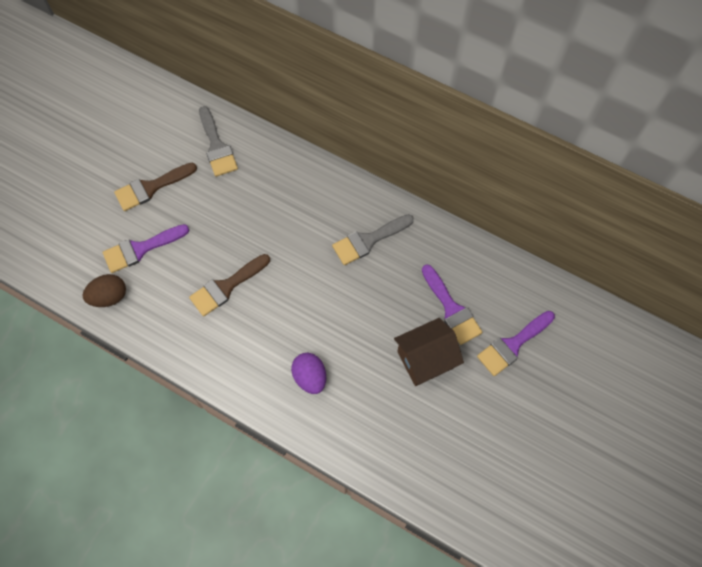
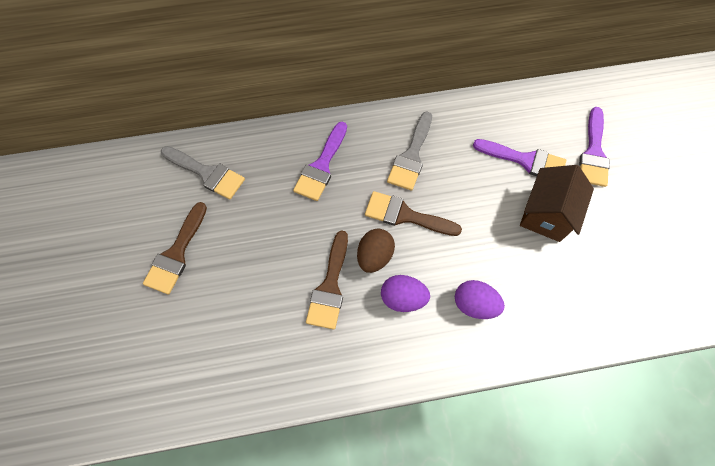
camera: 40 degrees left, 0 degrees up
brown egg [82,274,126,307] -> brown egg moved to [357,229,395,273]
purple brush [103,224,189,273] -> purple brush moved to [293,122,347,201]
none -> brown brush [365,191,462,236]
none -> purple egg [381,275,430,312]

